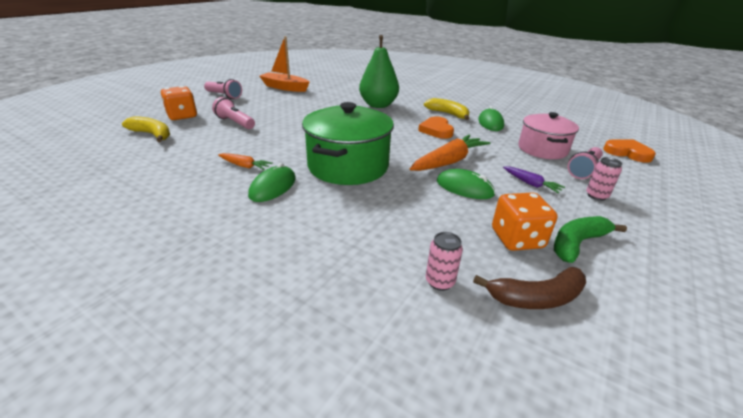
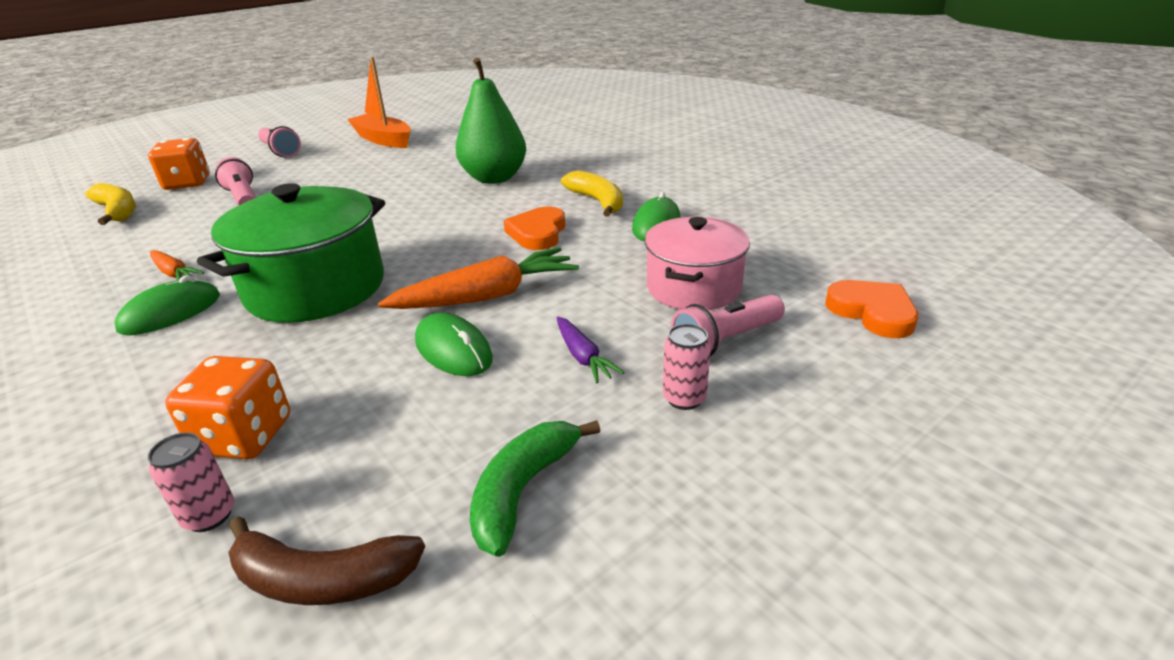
camera: 20 degrees right, 0 degrees up
orange dice [492,192,557,251] -> orange dice moved to [165,356,290,459]
green banana [554,216,627,263] -> green banana turned 45 degrees counterclockwise [470,420,600,557]

